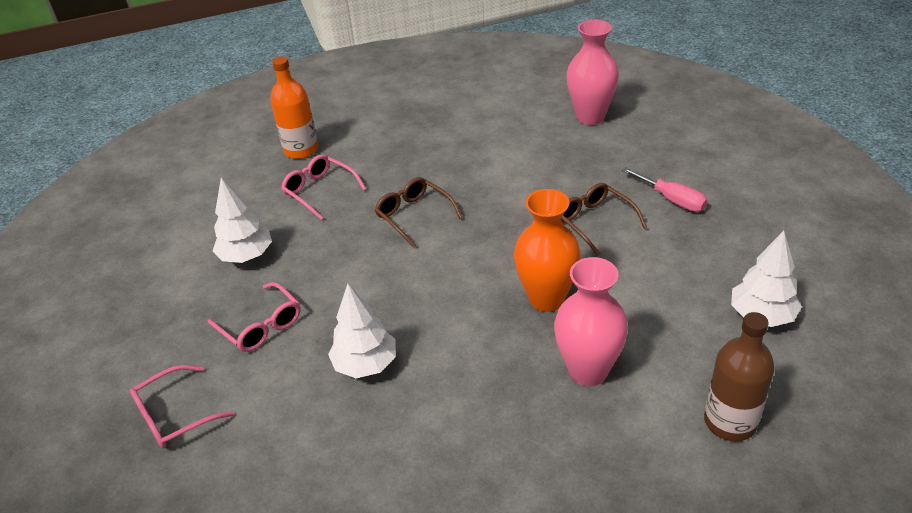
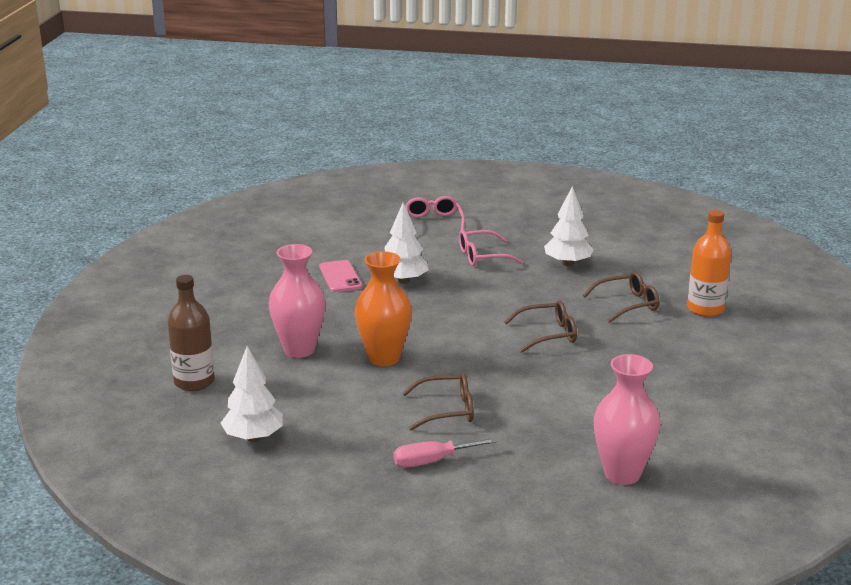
camera: 115 degrees right, 15 degrees down
pink glasses [281,154,366,220] -> brown glasses [583,272,659,323]
none -> pink phone [319,260,362,292]

